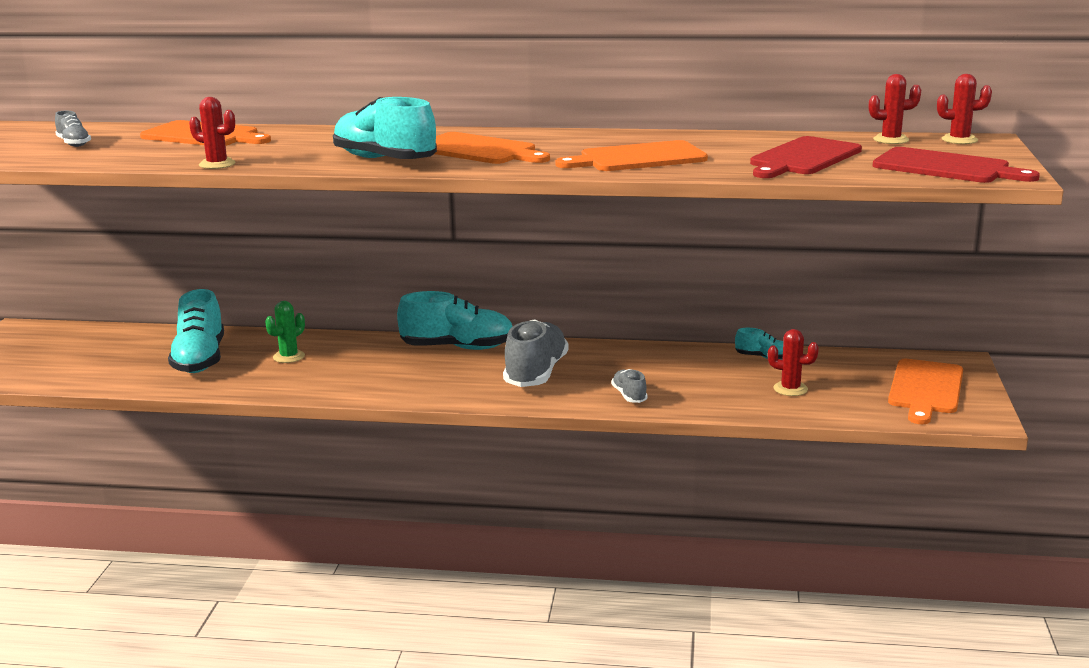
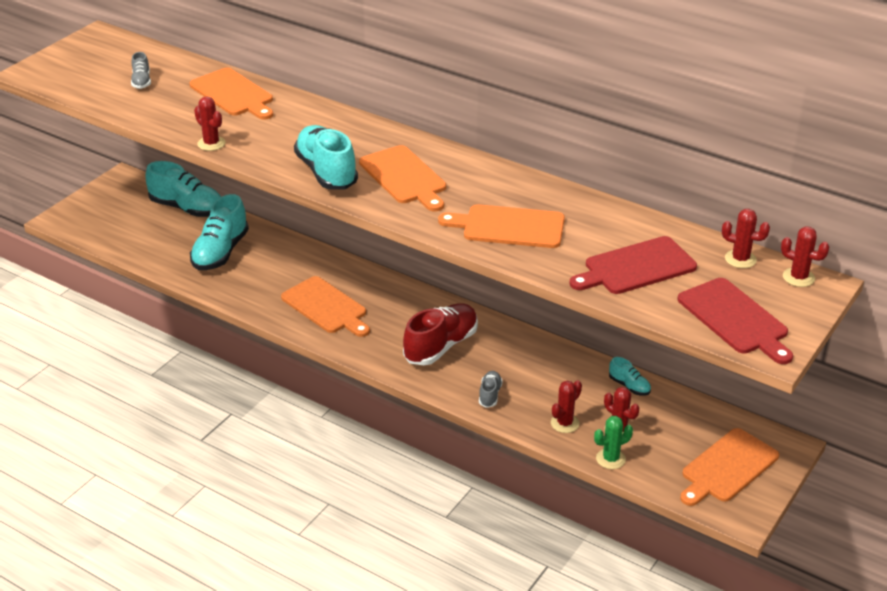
camera: 25 degrees right, 15 degrees up
green cactus [265,301,305,363] -> green cactus moved to [594,416,633,469]
turquoise shoe [397,291,513,350] -> turquoise shoe moved to [145,161,221,217]
grey shoe [503,319,569,387] -> red shoe [403,303,478,365]
none -> orange cutting board [281,276,370,337]
none -> red cactus [551,380,582,433]

